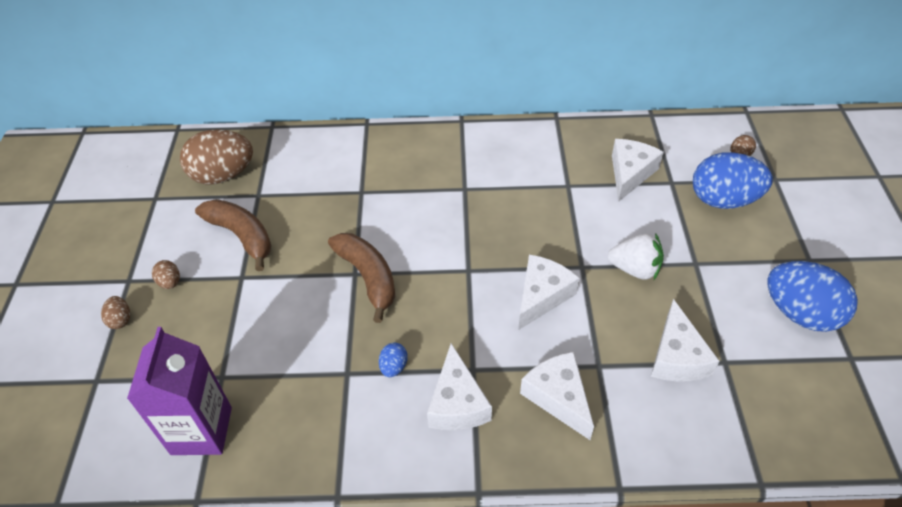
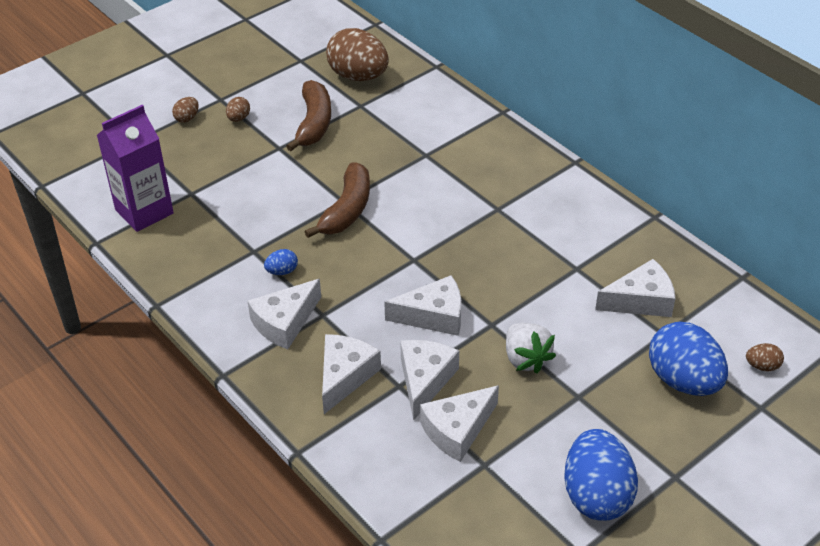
camera: 50 degrees right, 5 degrees down
none -> white cheese [400,340,459,421]

